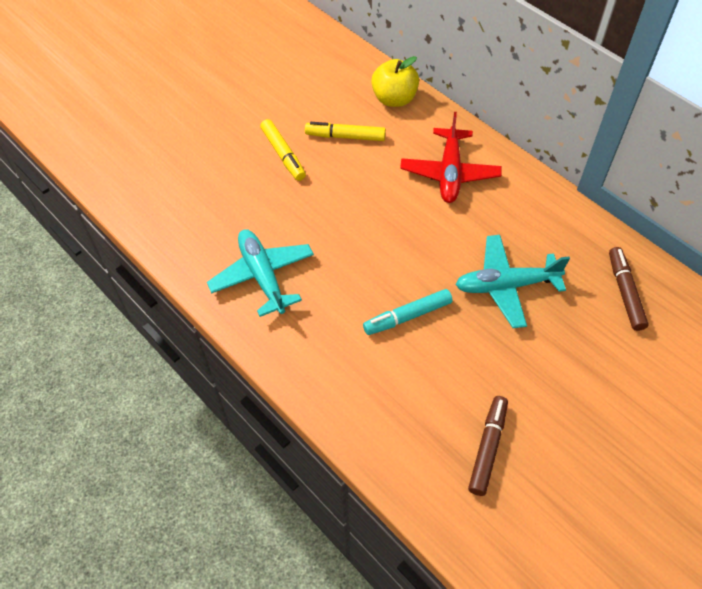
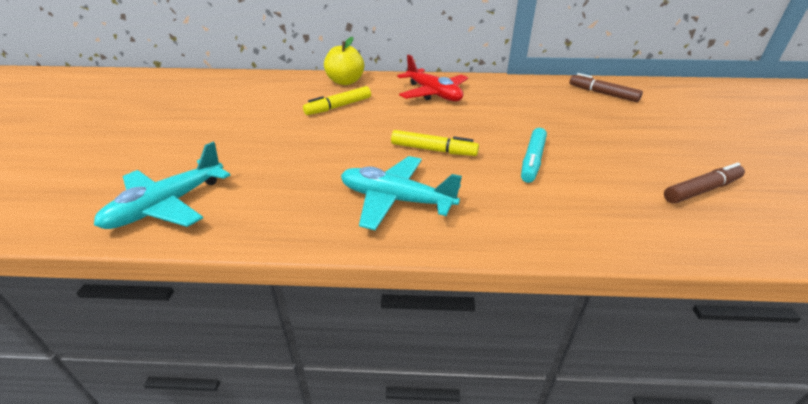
camera: 45 degrees left, 20 degrees down
yellow marker [260,119,306,181] -> yellow marker moved to [391,130,479,156]
turquoise plane [455,235,570,328] -> turquoise plane moved to [94,142,231,229]
brown marker [468,396,508,496] -> brown marker turned 90 degrees clockwise [664,163,745,204]

